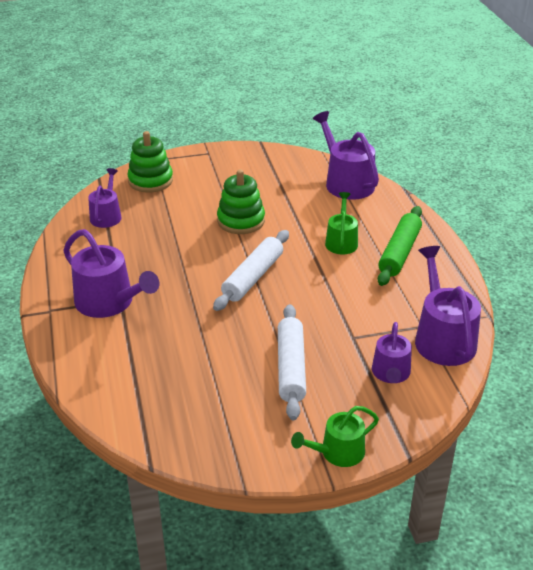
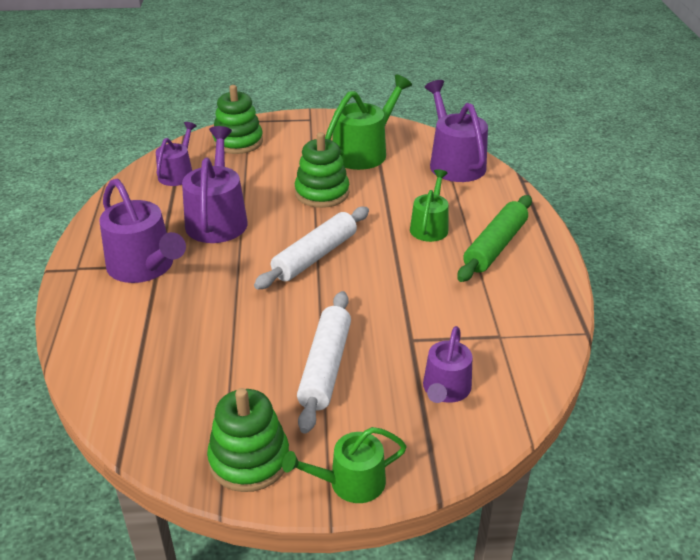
camera: 10 degrees right, 0 degrees up
purple watering can [415,246,481,366] -> purple watering can moved to [182,126,248,243]
none -> green stacking toy [207,388,289,492]
none -> green watering can [325,74,412,170]

